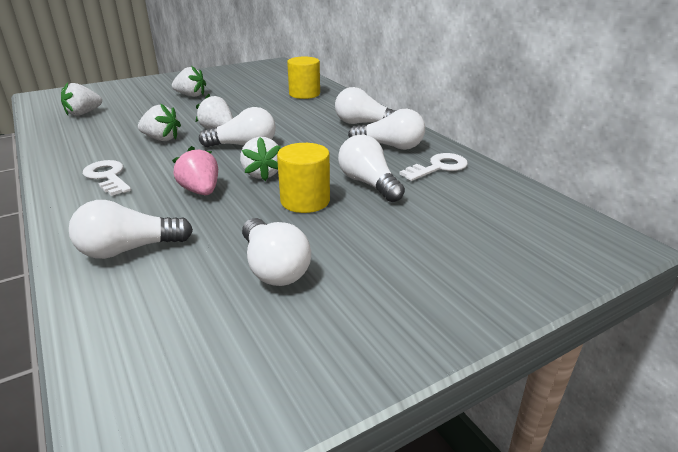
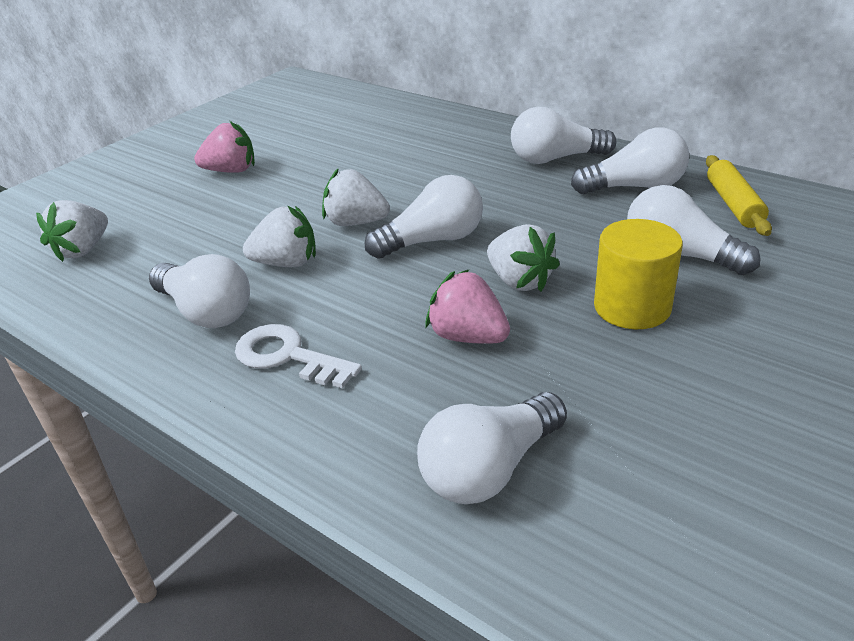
camera: 20 degrees left, 5 degrees up
white strawberry [172,66,206,97] -> pink strawberry [194,121,255,173]
white light bulb [242,218,311,286] -> white light bulb moved to [149,254,250,328]
yellow cylinder [287,57,320,99] -> none
white key [400,153,468,181] -> yellow rolling pin [706,155,772,236]

